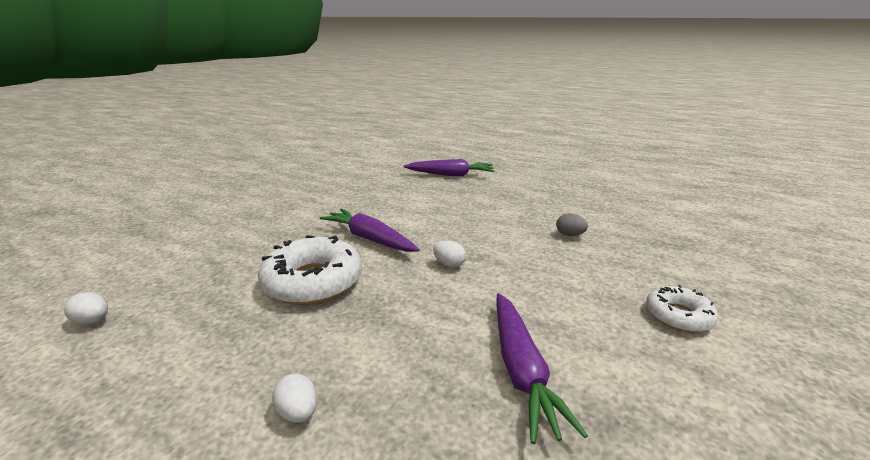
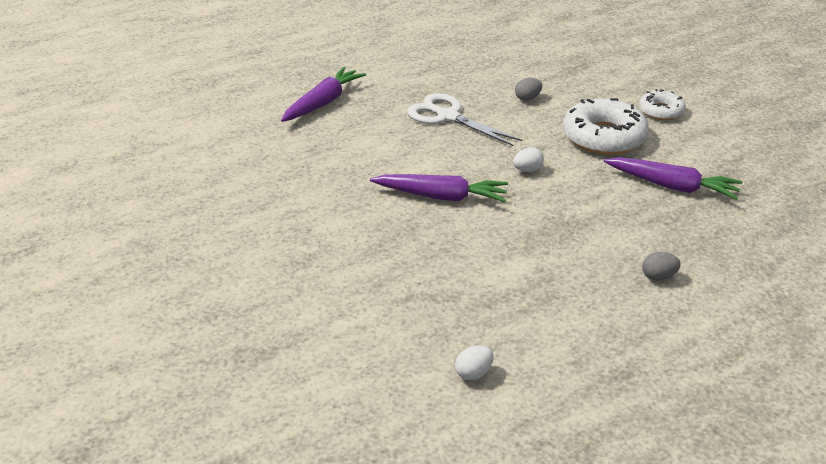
camera: 60 degrees left, 10 degrees up
white donut [258,235,362,305] -> white donut moved to [563,98,649,155]
white egg [272,374,317,423] -> grey egg [642,252,681,281]
purple carrot [320,208,420,252] -> purple carrot turned 150 degrees counterclockwise [370,174,508,202]
none -> white scissors [407,93,522,146]

